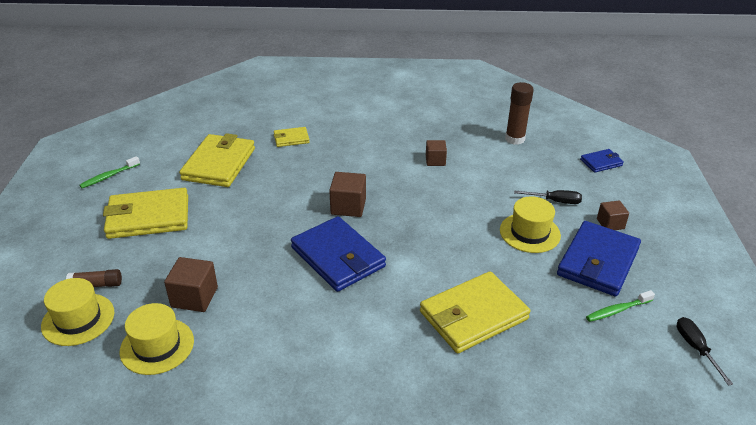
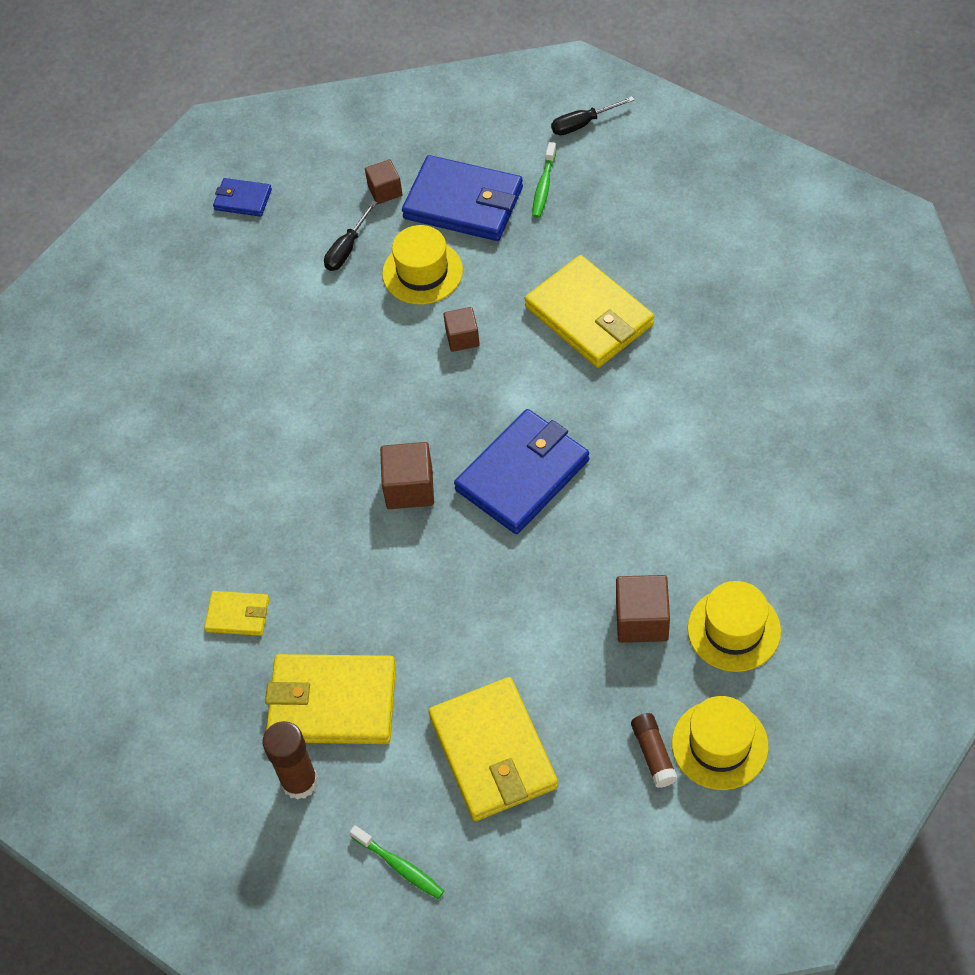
camera: 95 degrees left, 20 degrees up
yellow wallet [274,127,310,147] -> yellow wallet turned 60 degrees counterclockwise [204,591,269,636]
brown cube [426,140,447,166] -> brown cube moved to [443,307,480,352]
brown glue stick [505,82,534,145] -> brown glue stick moved to [263,721,318,800]
black screwdriver [514,190,582,204] -> black screwdriver turned 150 degrees counterclockwise [324,201,377,271]
blue wallet [580,149,624,173] -> blue wallet turned 45 degrees counterclockwise [213,178,272,217]
green toothbrush [586,290,655,322] -> green toothbrush turned 45 degrees clockwise [532,142,556,218]

